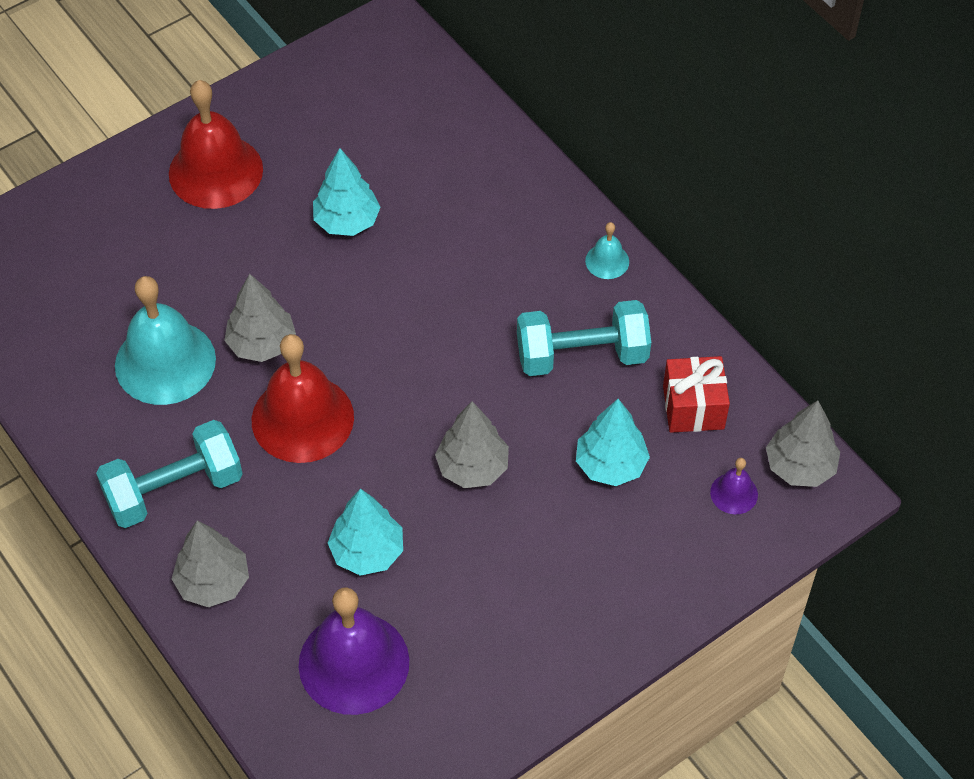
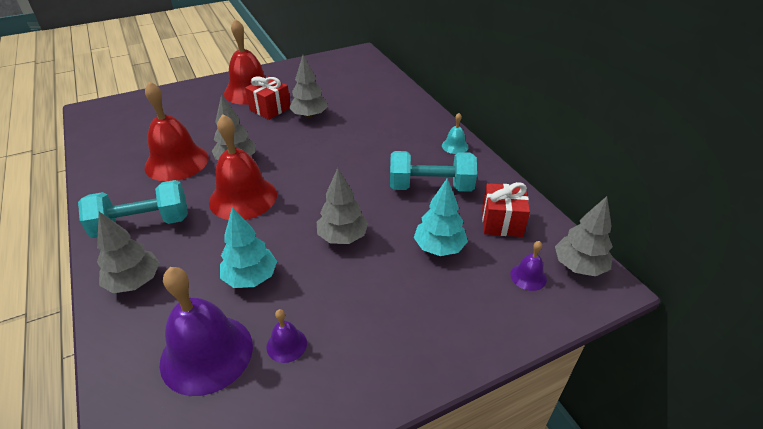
camera: 10 degrees right, 15 degrees down
turquoise bell [115,276,216,405] -> red bell [144,81,208,182]
turquoise tree [313,148,381,236] -> grey tree [289,55,328,118]
none -> red gift [245,76,290,120]
none -> purple bell [266,309,307,363]

